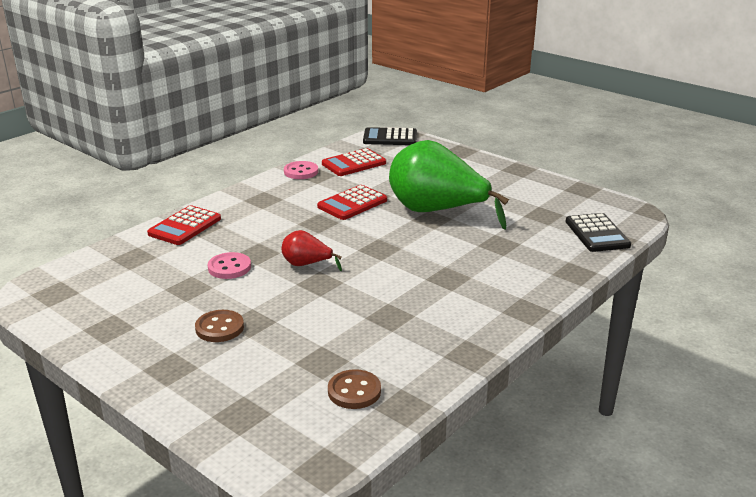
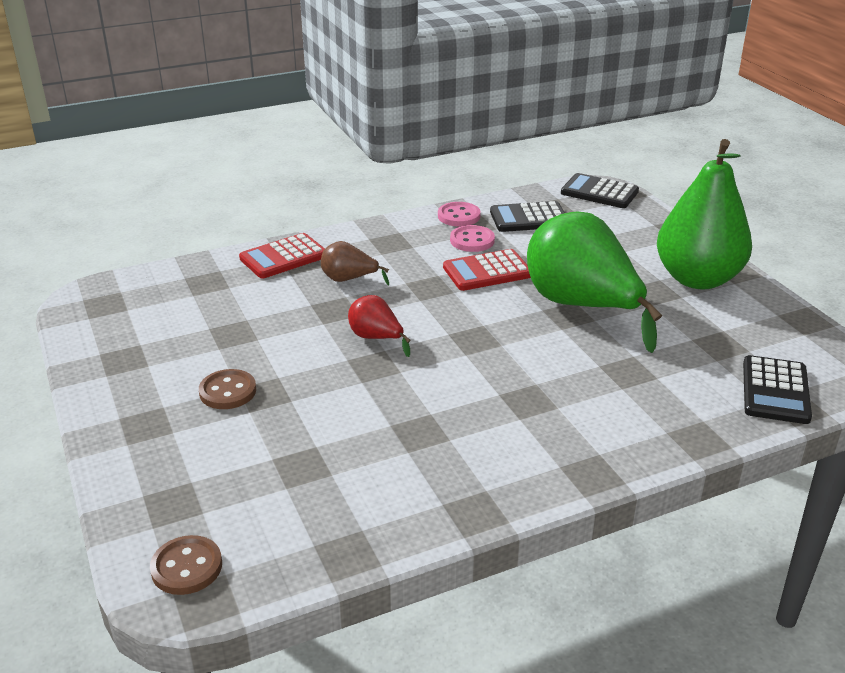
camera: 25 degrees right, 5 degrees up
pink button [208,252,251,279] -> pink button moved to [450,225,495,252]
red calculator [322,148,386,176] -> black calculator [490,201,565,232]
brown button [328,369,381,409] -> brown button moved to [150,535,222,595]
none -> brown pear [321,241,389,286]
none -> green pear [657,139,752,289]

